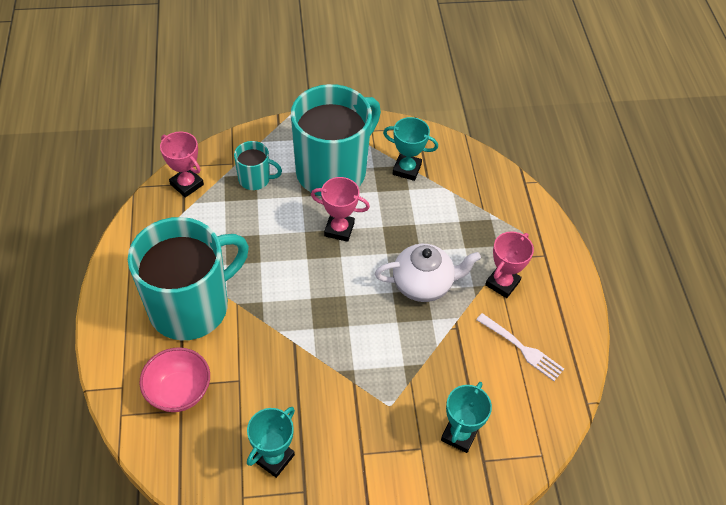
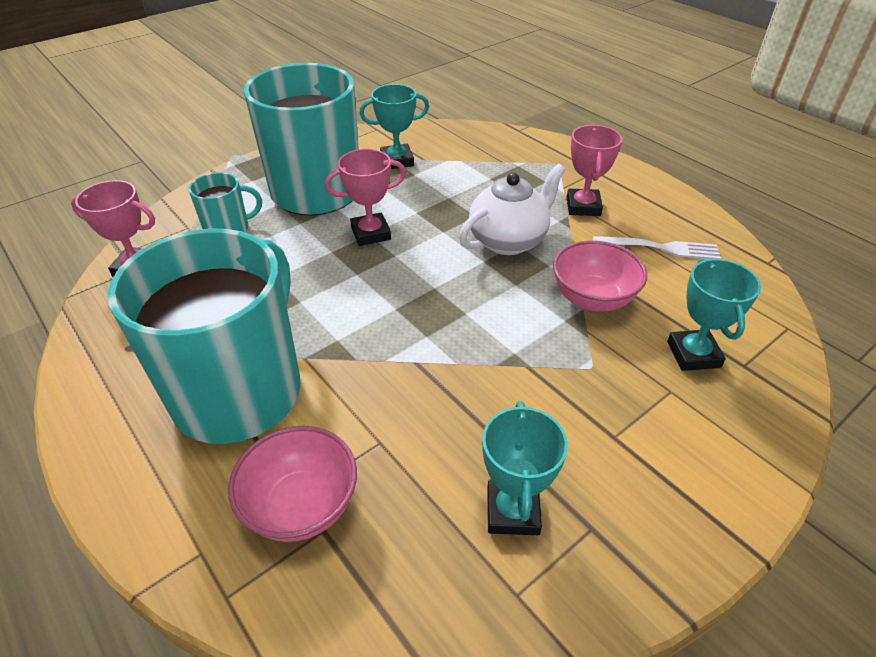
camera: 30 degrees left, 10 degrees down
none -> pink bowl [553,240,647,312]

